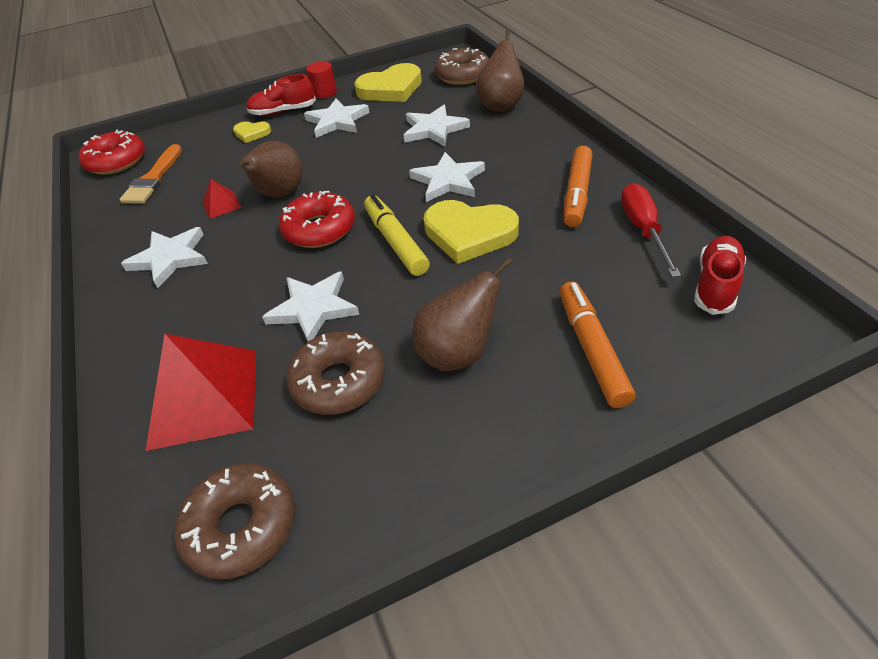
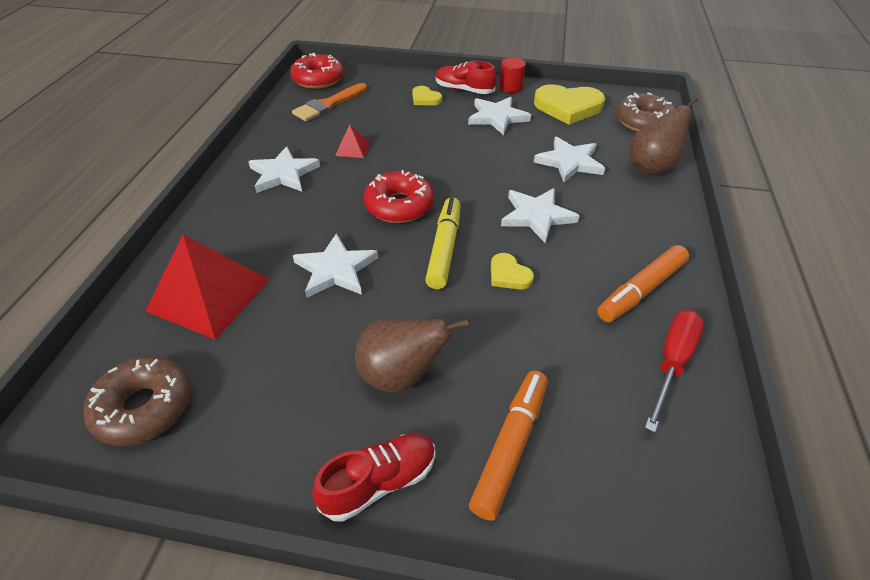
camera: 30 degrees right, 0 degrees up
brown pear [237,141,303,198] -> none
brown donut [286,332,385,415] -> none
yellow heart [424,200,519,264] -> yellow heart [491,253,534,290], size x0.51
red shoe [694,236,746,315] -> red shoe moved to [312,434,436,522]

